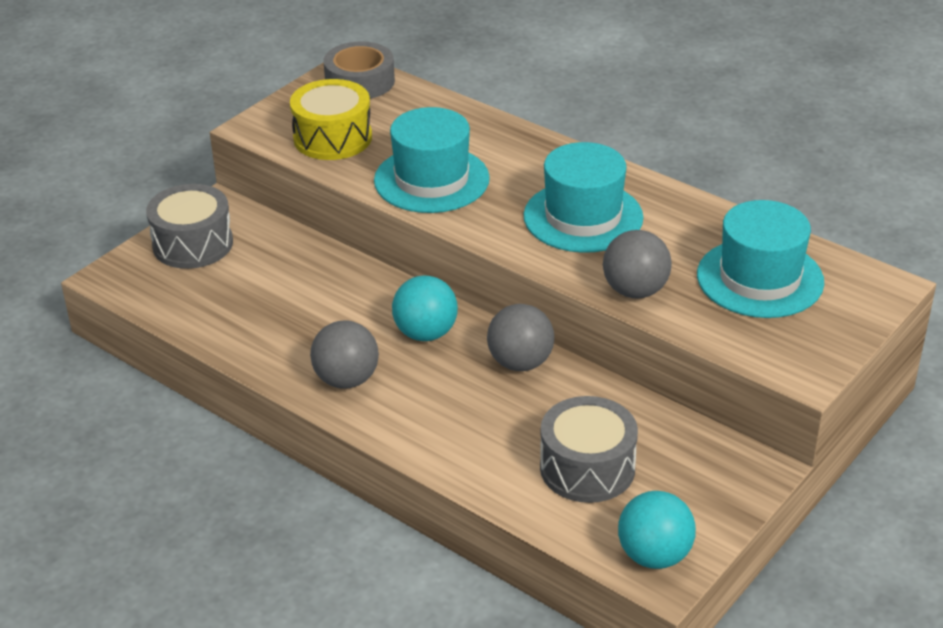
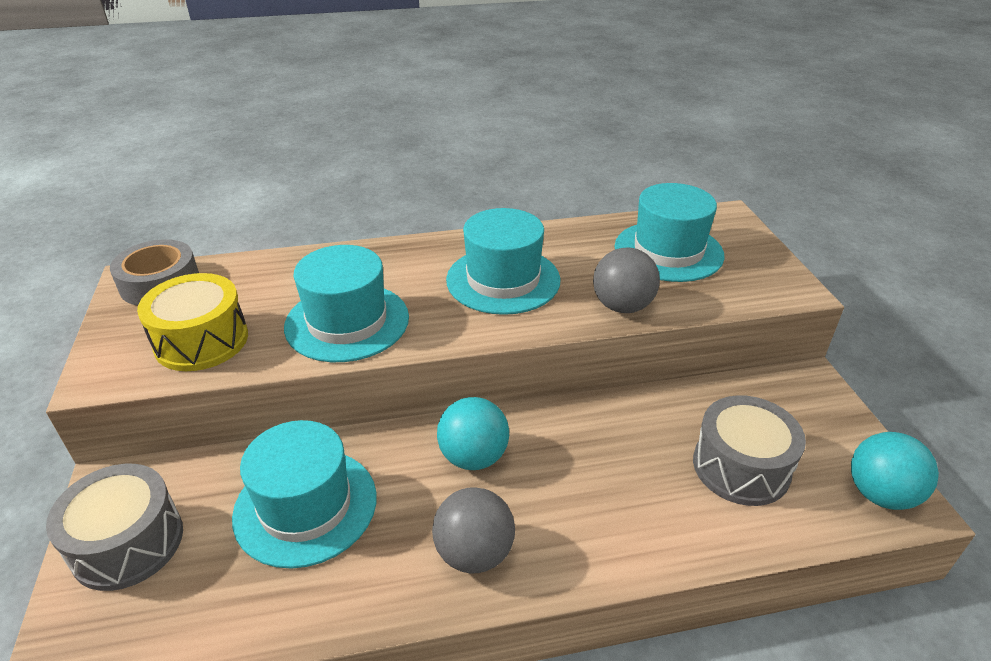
camera: 50 degrees left, 0 degrees up
grey ball [487,304,554,371] -> none
none -> turquoise hat [232,420,377,569]

